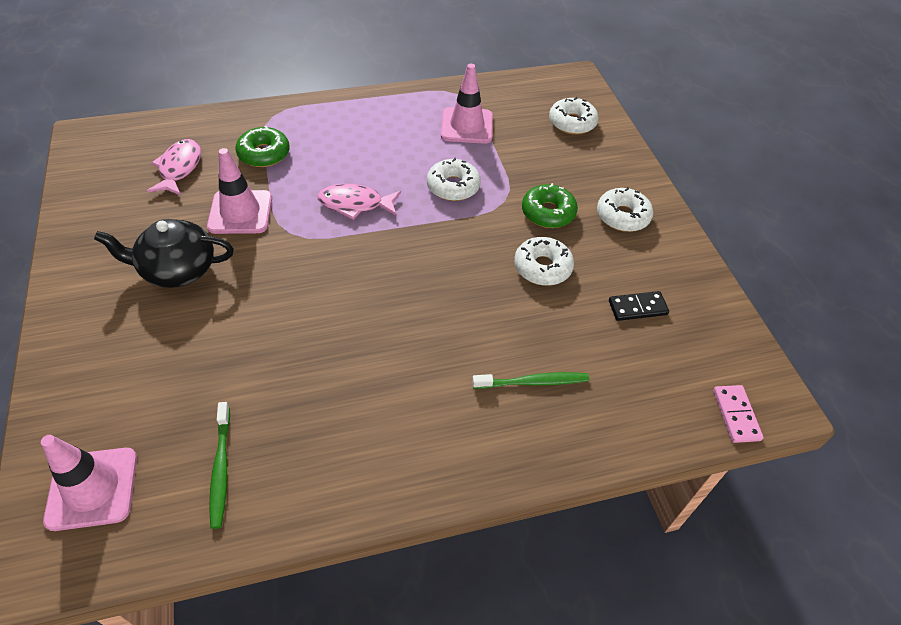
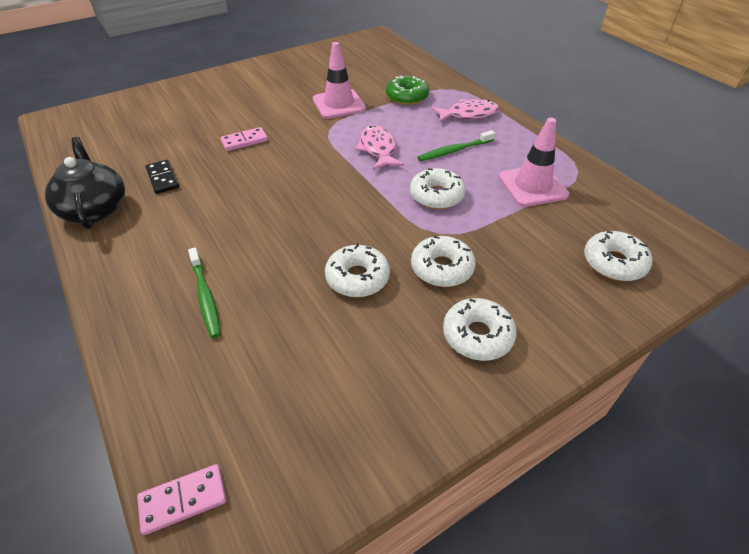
camera: 75 degrees right, 5 degrees down
pink traffic cone [41,435,137,531] -> none
black teapot [94,219,234,288] -> black teapot moved to [45,137,125,229]
pink fish [147,139,201,195] -> pink fish moved to [431,99,499,123]
green toothbrush [209,402,230,529] -> green toothbrush moved to [418,130,495,161]
green donut [522,183,578,228] -> white donut [411,236,476,287]
black domino [609,291,669,321] -> black domino moved to [146,160,179,194]
none -> pink domino [220,127,268,151]

